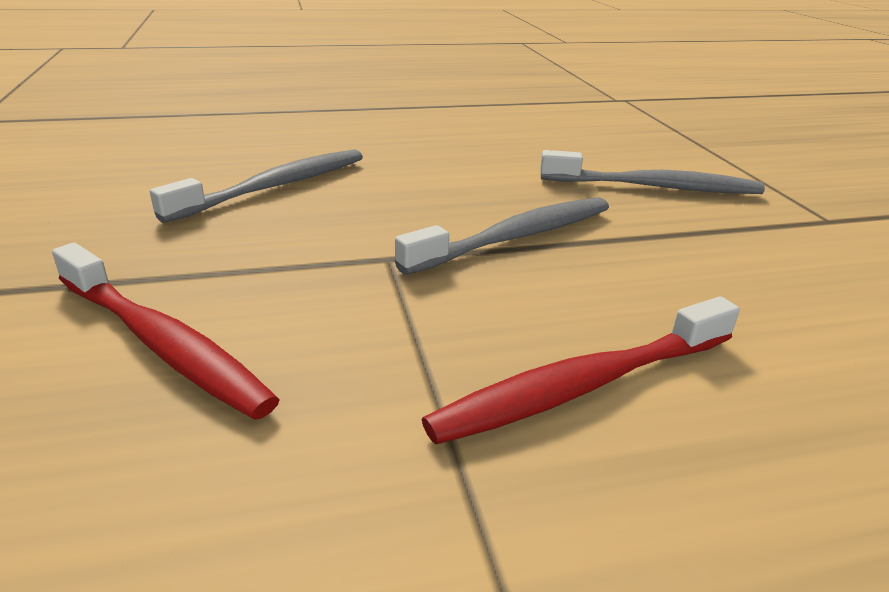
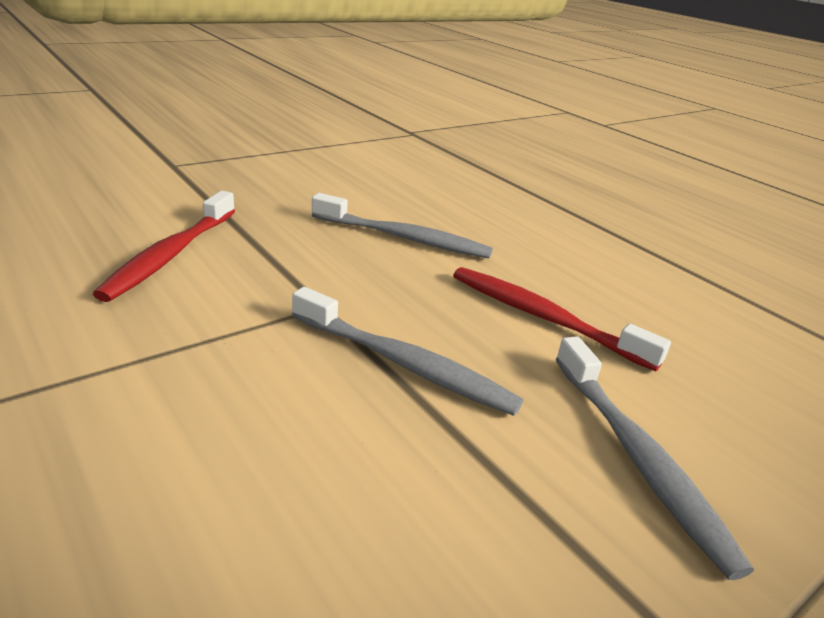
camera: 65 degrees right, 0 degrees up
red toothbrush [422,296,740,445] -> red toothbrush moved to [453,267,671,371]

